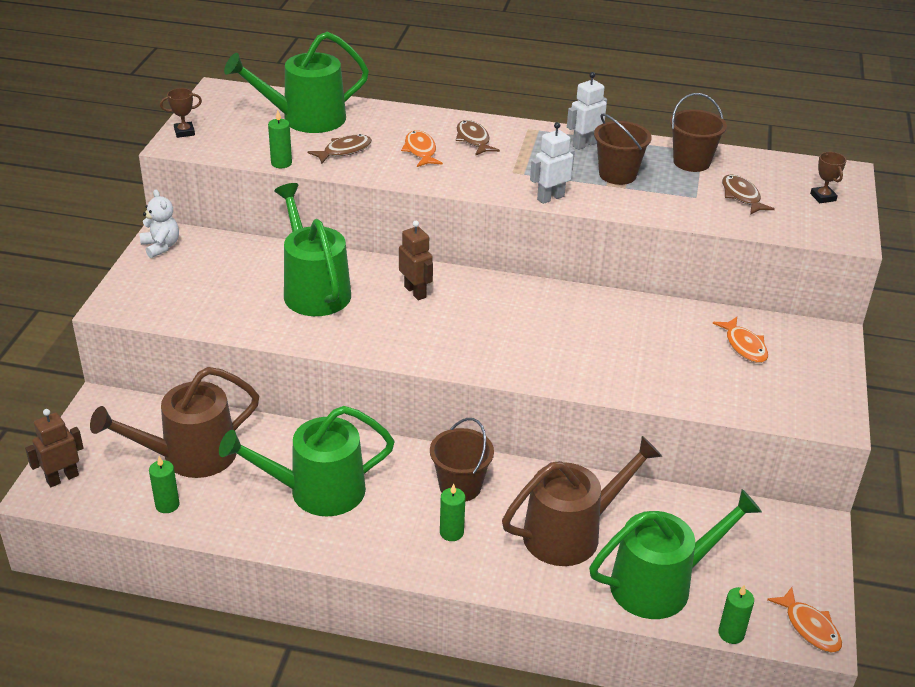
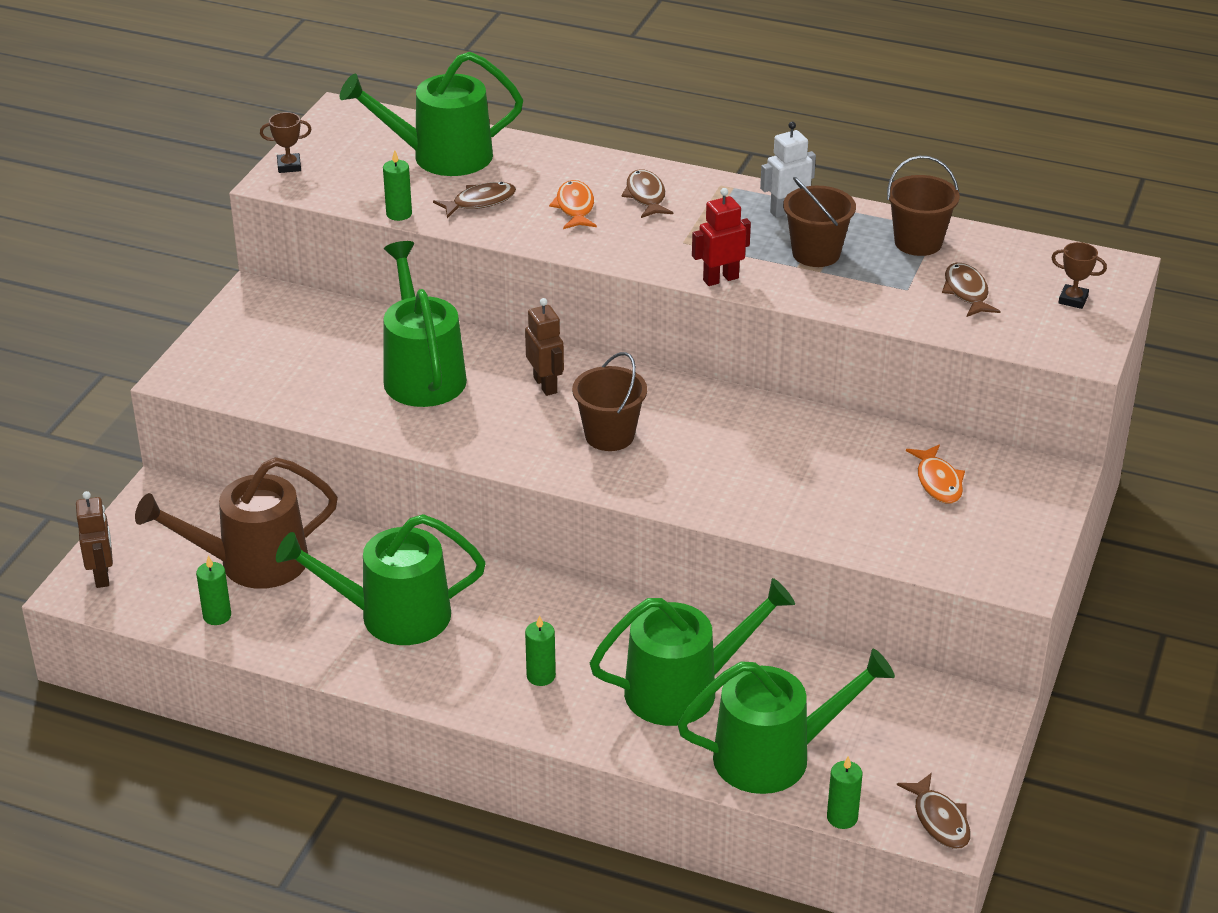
camera: 10 degrees right, 0 degrees up
brown robot [25,409,83,487] -> brown robot turned 105 degrees clockwise [76,491,113,588]
white teddy bear [139,189,179,258] -> none
brown bucket [430,418,494,501] -> brown bucket moved to [572,352,647,451]
brown watering can [502,436,662,566] -> green watering can [590,578,795,726]
white robot [530,122,575,204] -> red robot [692,188,751,286]
orange fish [767,587,842,653] -> brown fish [897,773,971,849]
brown trophy [810,152,846,203] -> brown trophy turned 60 degrees counterclockwise [1051,242,1107,309]

